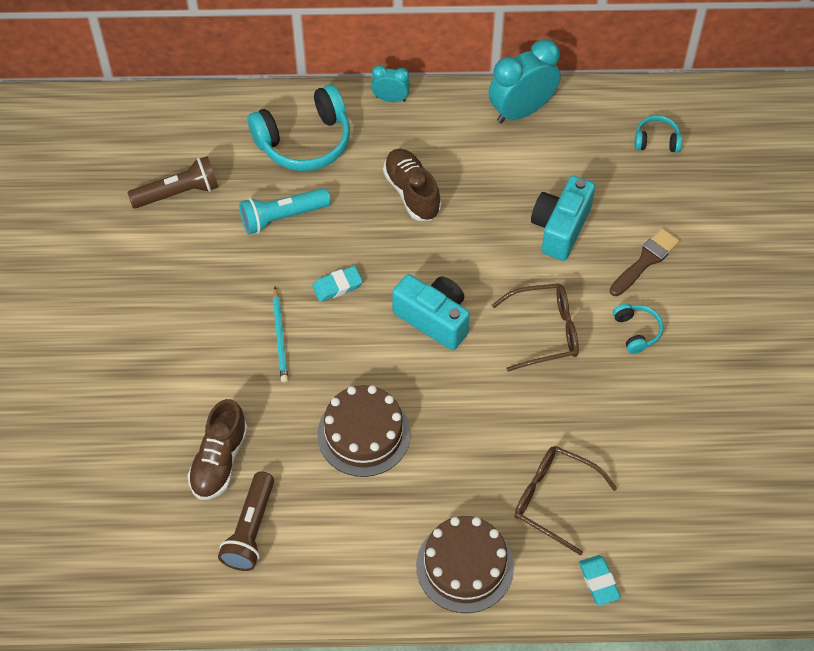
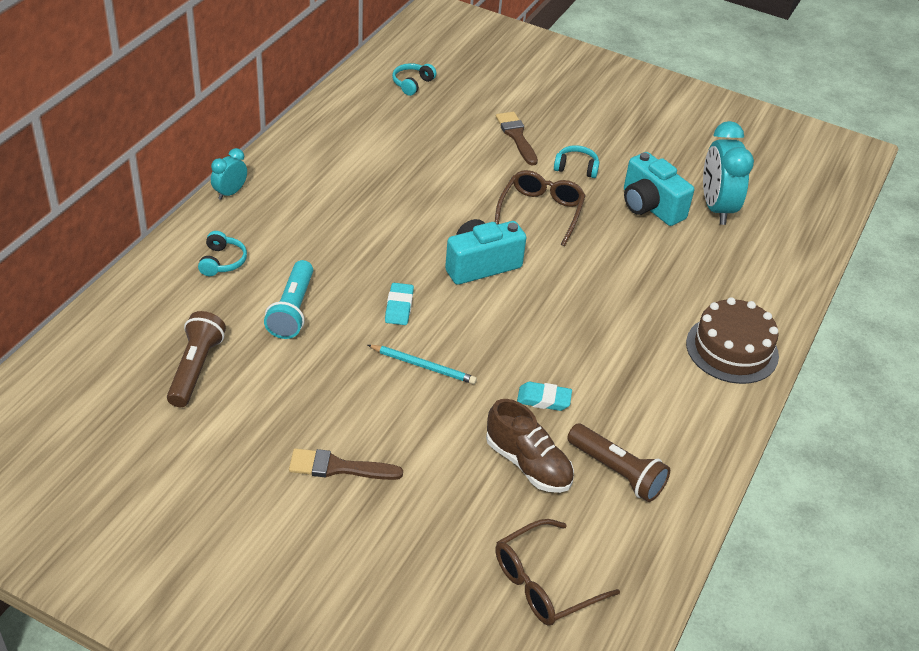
camera: 65 degrees left, 15 degrees down
turquoise headphones [248,84,350,171] -> turquoise headphones [198,231,247,276], size x0.48
brown cake [317,385,411,477] -> none
brown shoe [383,148,441,221] -> none
turquoise clock [488,39,560,123] -> turquoise clock moved to [703,121,754,225]
brown glasses [514,446,618,556] -> brown glasses moved to [495,519,620,626]
turquoise camera [531,176,595,261] -> turquoise camera moved to [624,152,694,226]
turquoise eraser [579,555,621,605] -> turquoise eraser moved to [517,382,572,411]
none -> brown brush [289,448,403,480]

